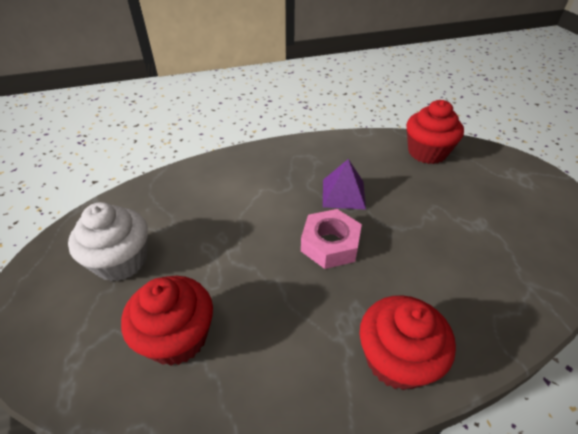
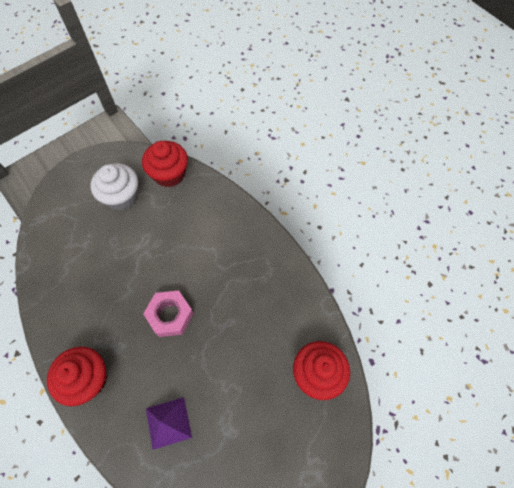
camera: 70 degrees right, 20 degrees up
red cupcake [121,276,213,366] -> red cupcake moved to [142,141,188,187]
purple pyramid [323,159,366,210] -> purple pyramid moved to [146,397,192,450]

